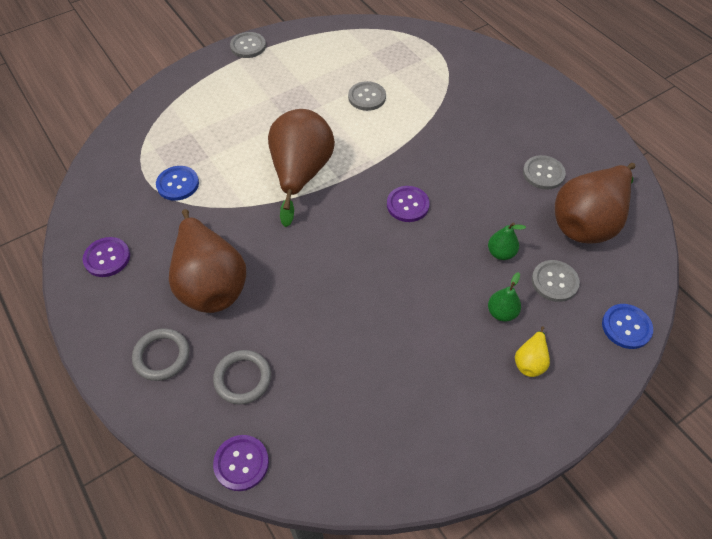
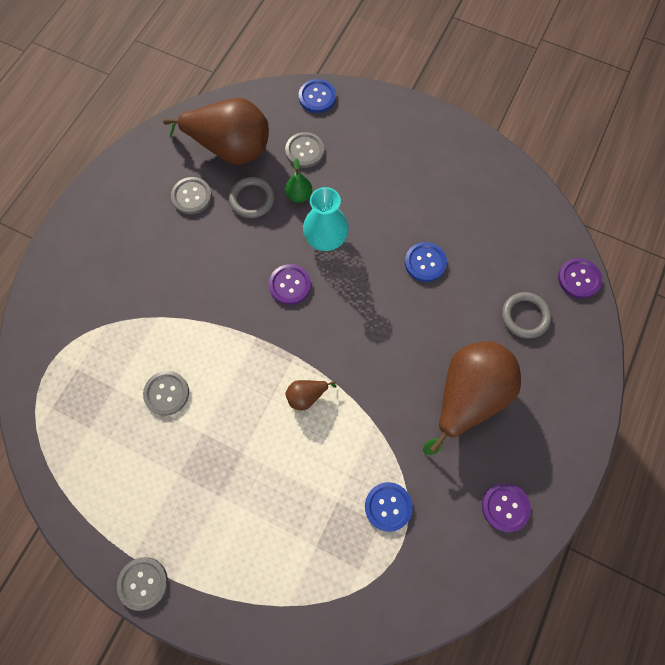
camera: 120 degrees left, 15 degrees up
grey ring [132,328,189,381] -> grey ring moved to [229,177,275,218]
brown pear [268,109,335,227] -> brown pear [285,380,336,410], size x0.43
green pear [488,272,521,322] -> none
yellow pear [515,327,550,377] -> none
none -> turquoise vase [303,187,349,251]
none -> blue button [405,242,447,282]

